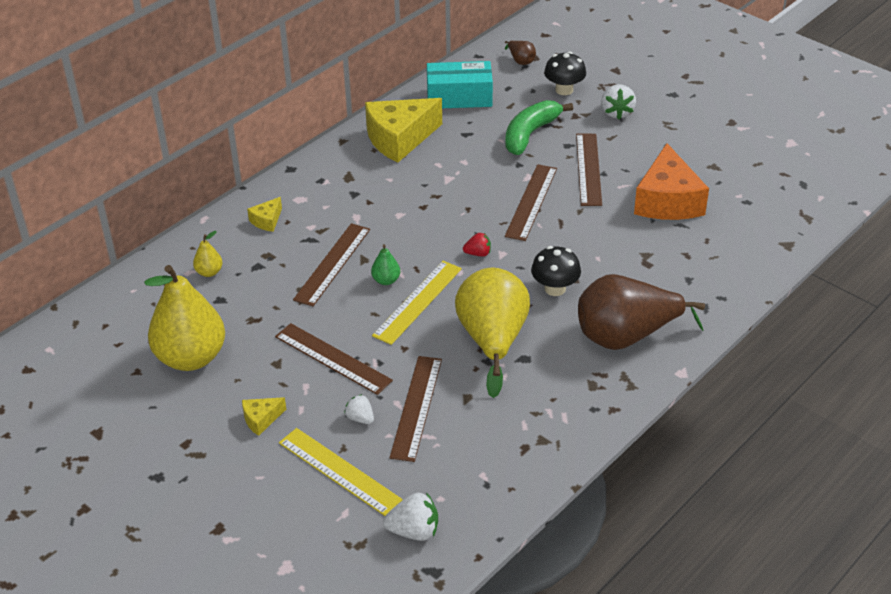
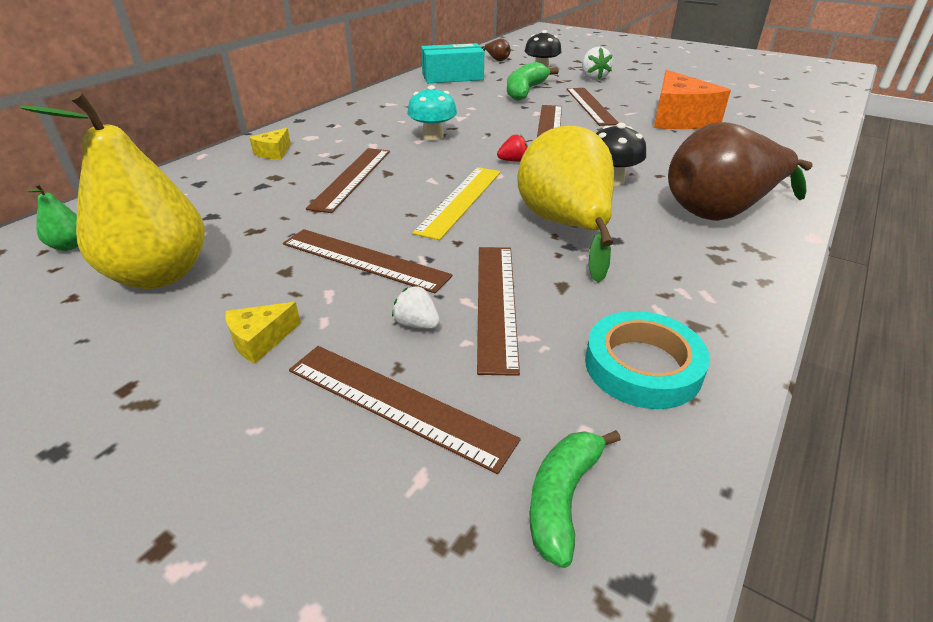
camera: 10 degrees left, 5 degrees down
yellow pear [193,231,222,277] -> none
yellow ruler [279,428,403,516] -> brown ruler [289,346,521,474]
yellow cheese [365,98,442,162] -> none
green pear [371,244,400,285] -> green pear moved to [26,183,78,251]
white strawberry [383,493,438,541] -> green banana [530,430,621,568]
none -> turquoise mushroom [407,85,457,141]
none -> turquoise tape [585,311,710,409]

